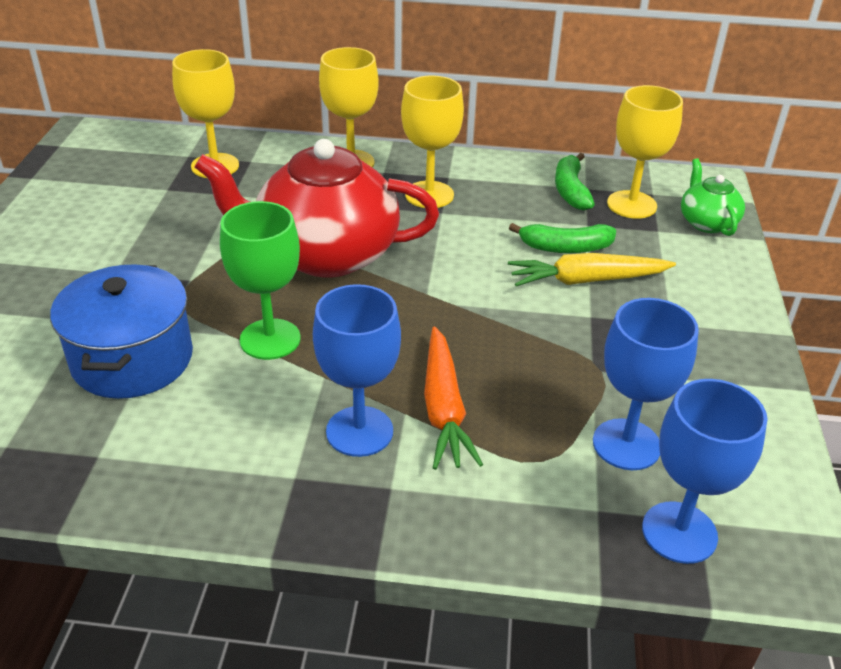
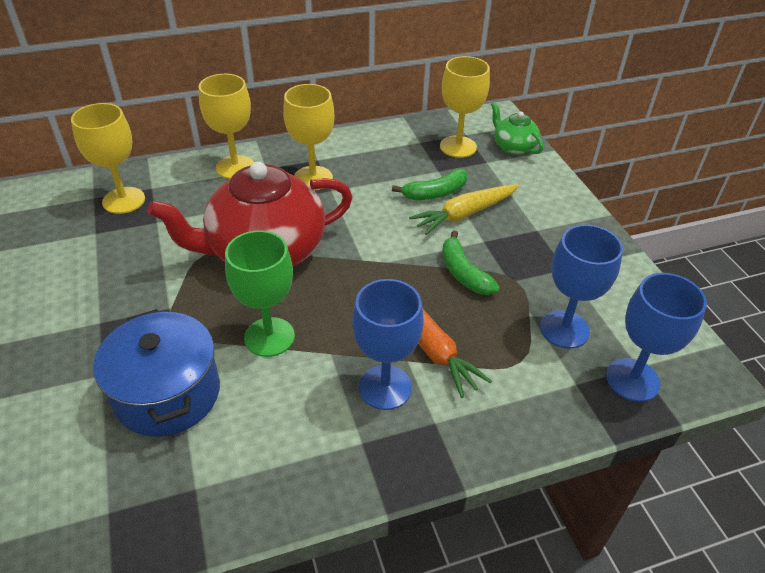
camera: 25 degrees left, 5 degrees up
green banana [555,153,595,210] -> green banana moved to [442,230,500,295]

